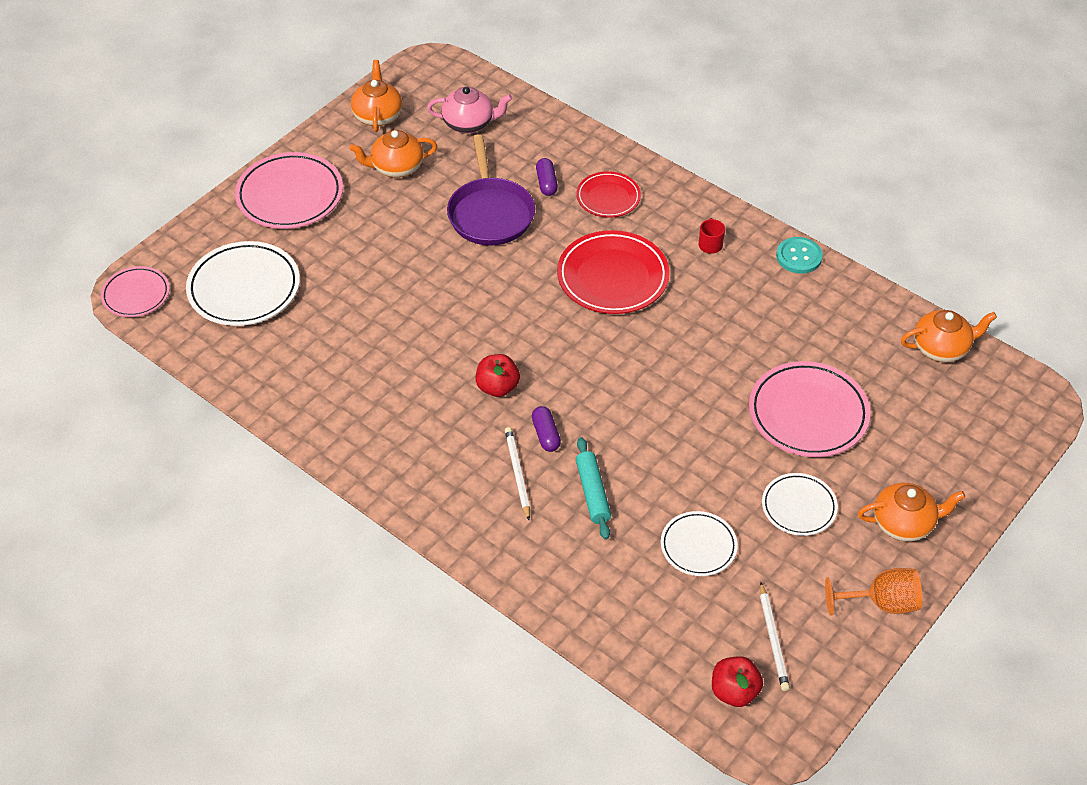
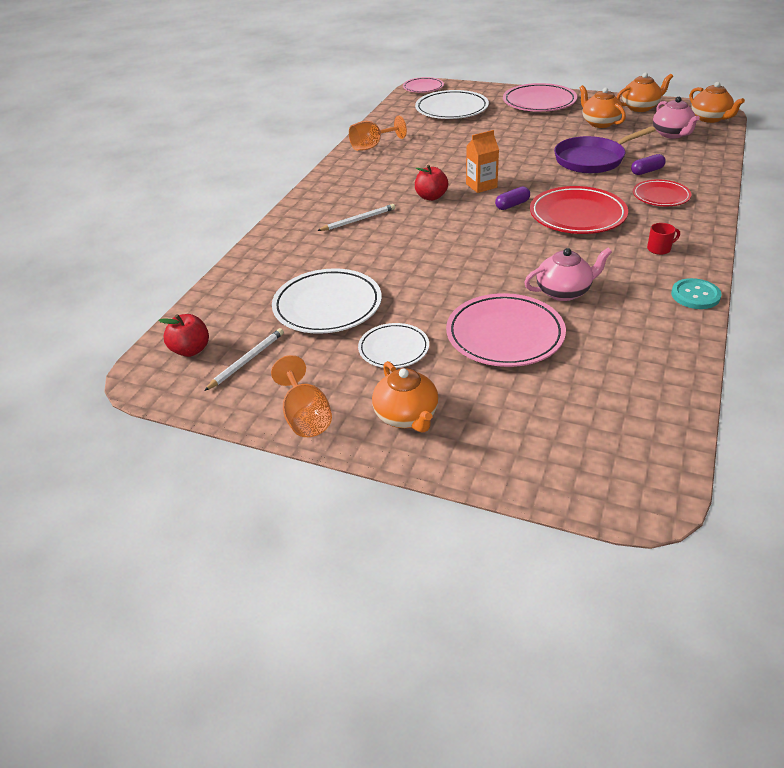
camera: 75 degrees right, 10 degrees down
purple capsule [532,406,561,452] -> purple capsule moved to [495,186,530,210]
turquoise rolling pin [576,437,611,540] -> none
white plate [661,511,738,576] -> white plate [272,268,382,334], size x1.67
white pencil [760,582,790,691] -> white pencil turned 150 degrees clockwise [204,328,284,391]
orange teapot [901,310,997,362] -> orange teapot moved to [689,82,745,123]
none -> orange goblet [349,115,407,151]
none -> orange carton [466,130,499,193]
none -> pink teapot [524,248,612,301]

